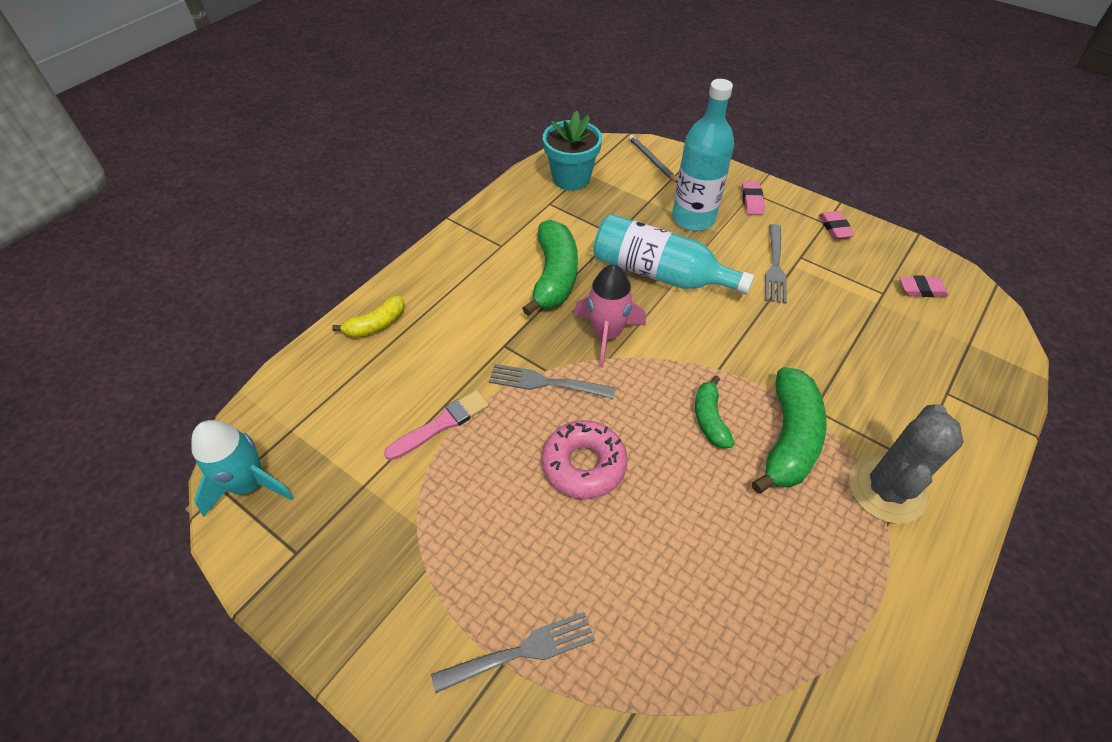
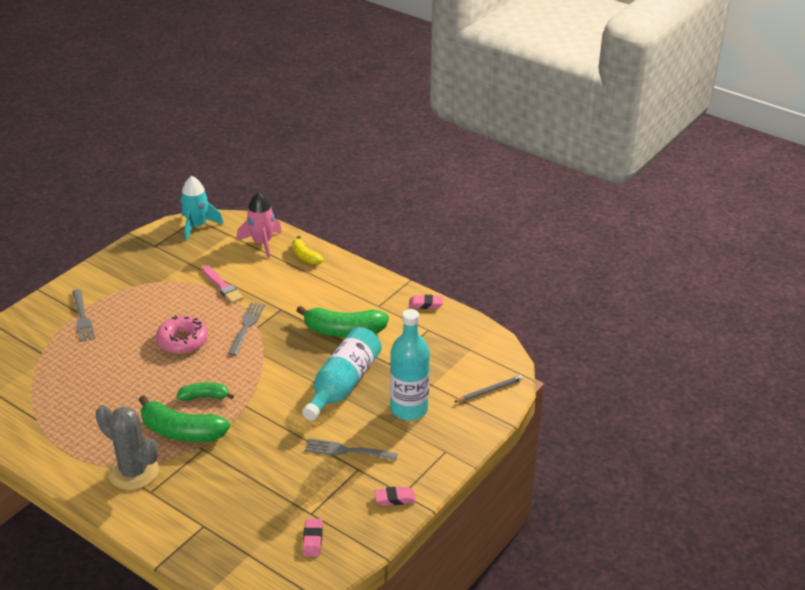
camera: 90 degrees right, 15 degrees down
turquoise flower pot [543,111,602,190] -> none
pink rocket [574,264,646,368] -> pink rocket moved to [237,192,282,258]
pink eraser [741,181,765,215] -> pink eraser moved to [409,295,443,309]

